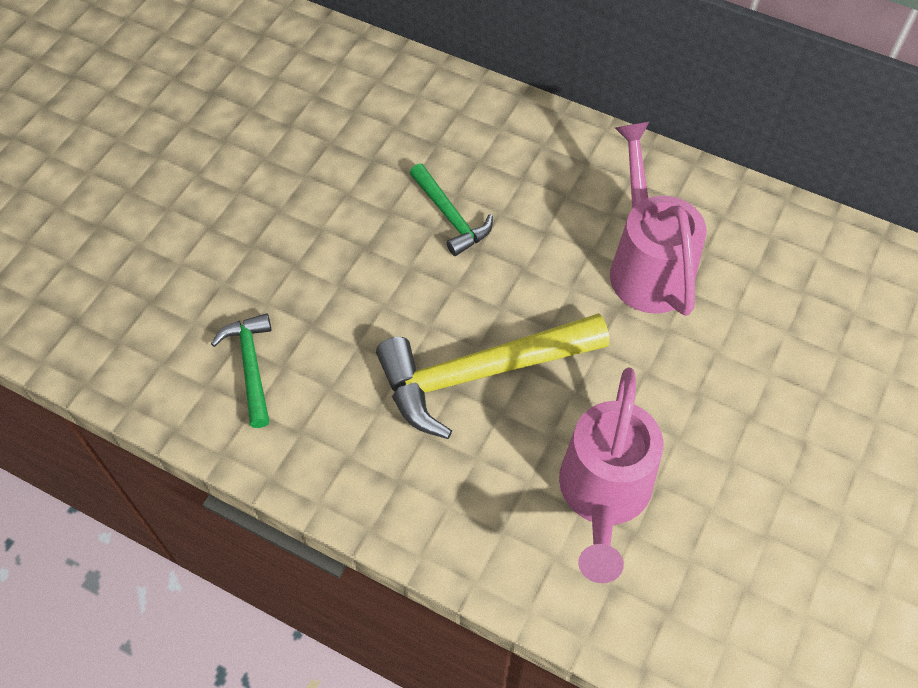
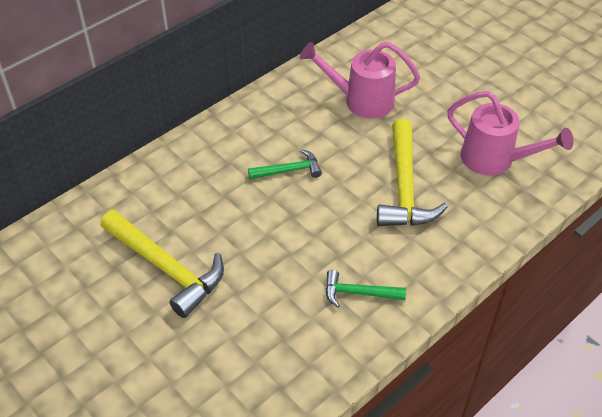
camera: 70 degrees left, 10 degrees down
none -> yellow hammer [100,210,224,318]

